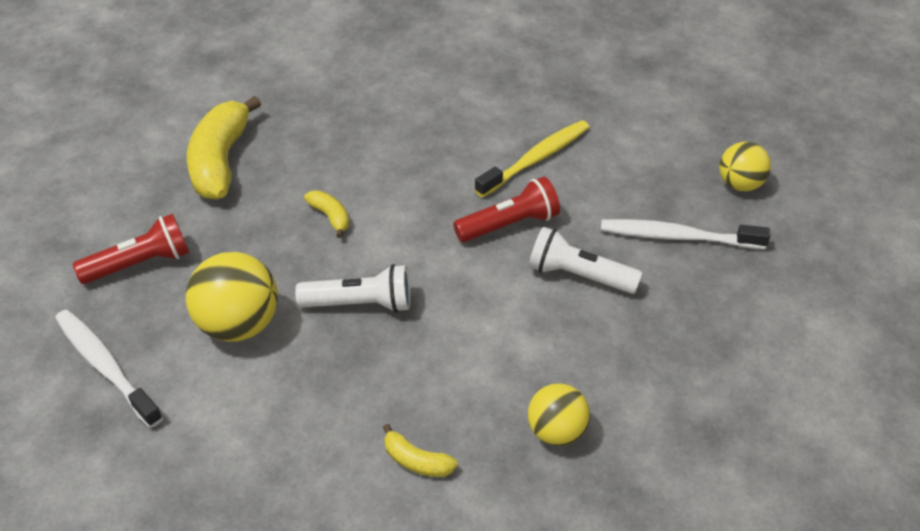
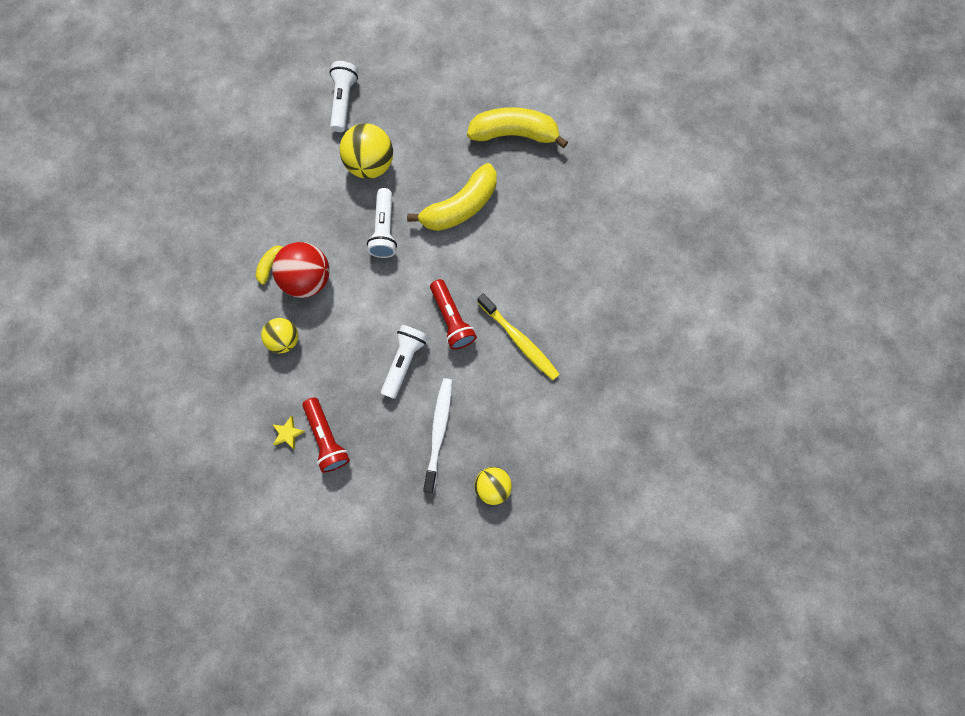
camera: 90 degrees right, 30 degrees up
white toothbrush [55,310,163,428] -> white flashlight [329,61,358,132]
red flashlight [73,213,189,284] -> red flashlight moved to [302,398,350,473]
yellow banana [304,190,350,238] -> yellow banana [407,163,497,231], size x2.18
none -> red ball [272,242,330,298]
none -> yellow star [272,416,306,449]

